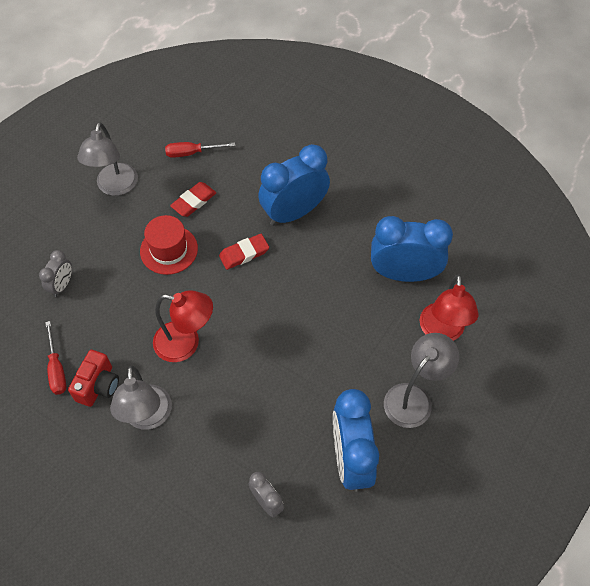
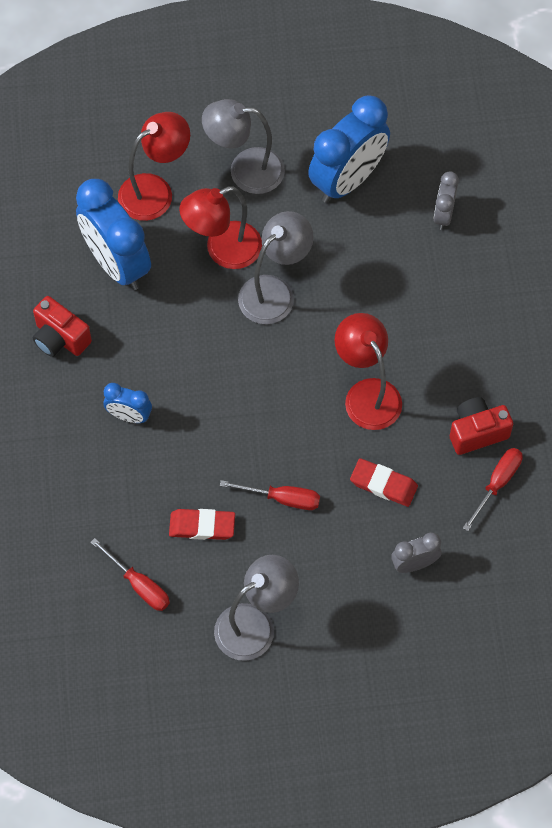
camera: 130 degrees left, 5 degrees up
grey lamp [110,365,172,430] -> grey lamp moved to [238,211,314,324]
red hat [140,215,198,275] -> red screwdriver [220,480,320,510]
red eraser [219,234,269,270] -> red eraser moved to [350,458,418,507]
blue clock [258,144,330,225] -> blue clock [103,383,152,423], size x0.50
none -> red camera [33,296,92,357]
none -> red lamp [179,186,262,269]

